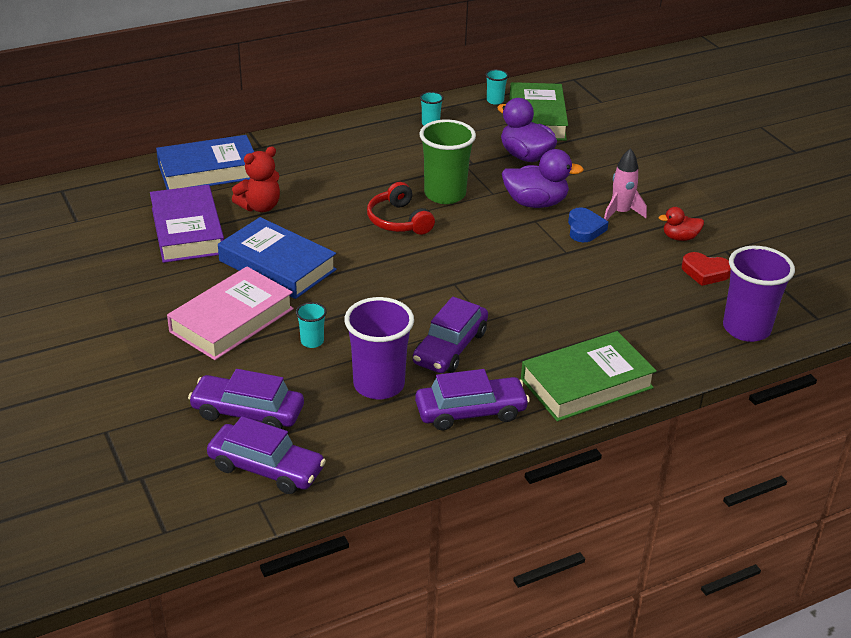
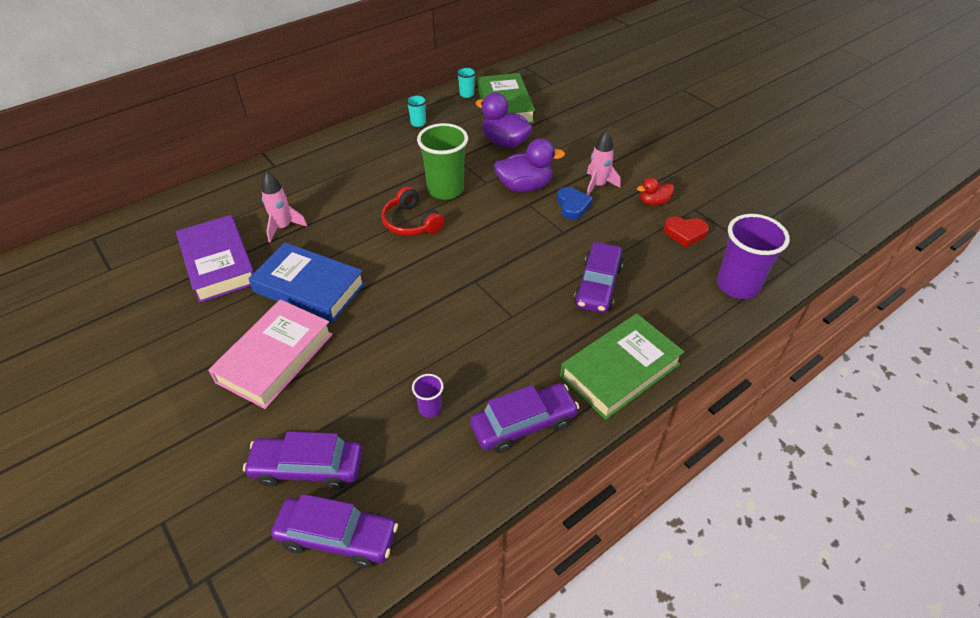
camera: 10 degrees left, 10 degrees up
blue book [156,135,254,190] -> none
red teddy bear [232,146,280,212] -> pink rocket [261,172,307,242]
turquoise cup [296,302,327,348] -> none
purple cup [344,297,414,400] -> purple cup [412,374,444,418], size x0.47
purple car [413,297,488,373] -> purple car moved to [574,242,623,313]

